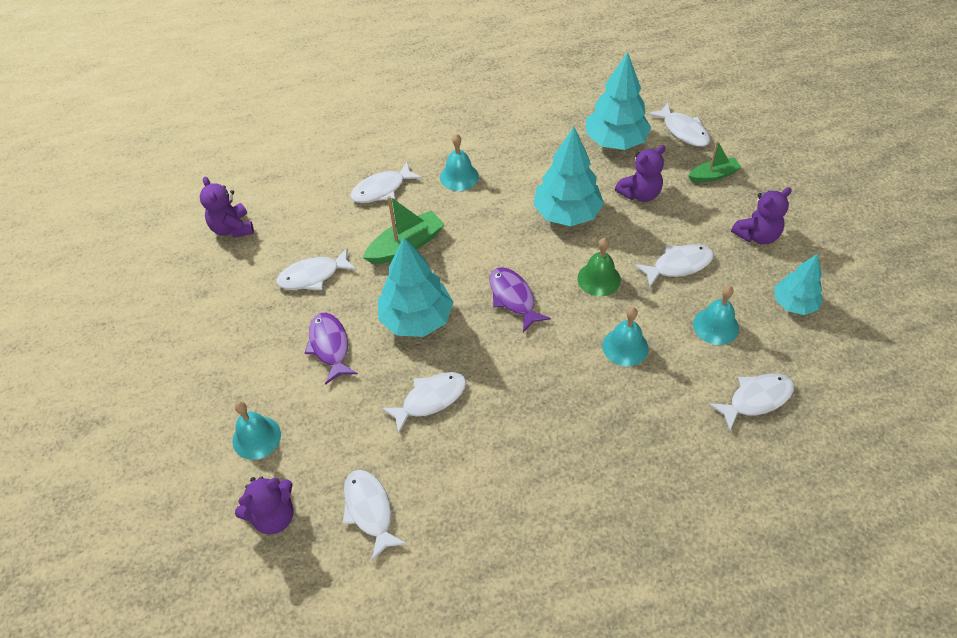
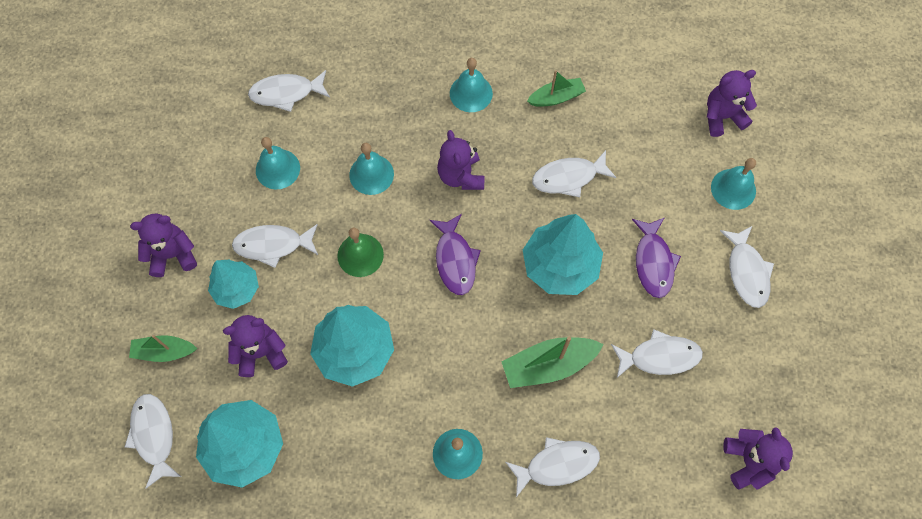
camera: 165 degrees left, 15 degrees up
white fish [343,470,407,561] -> white fish moved to [720,226,774,308]
turquoise tree [774,254,823,315] -> turquoise tree moved to [208,260,259,309]
none -> purple teddy bear [437,130,485,190]
none -> turquoise bell [450,58,493,112]
none -> green boat [527,70,586,107]

